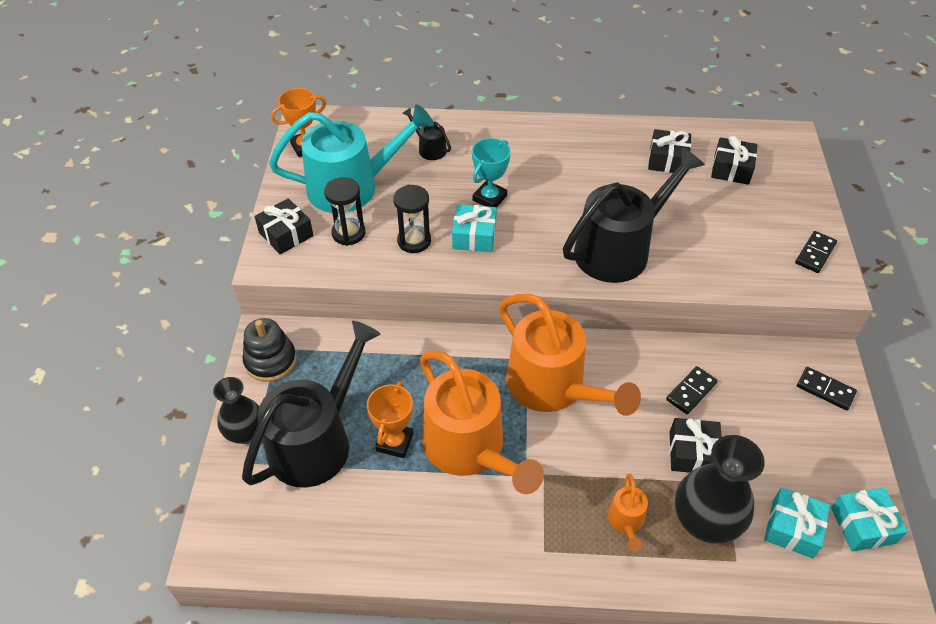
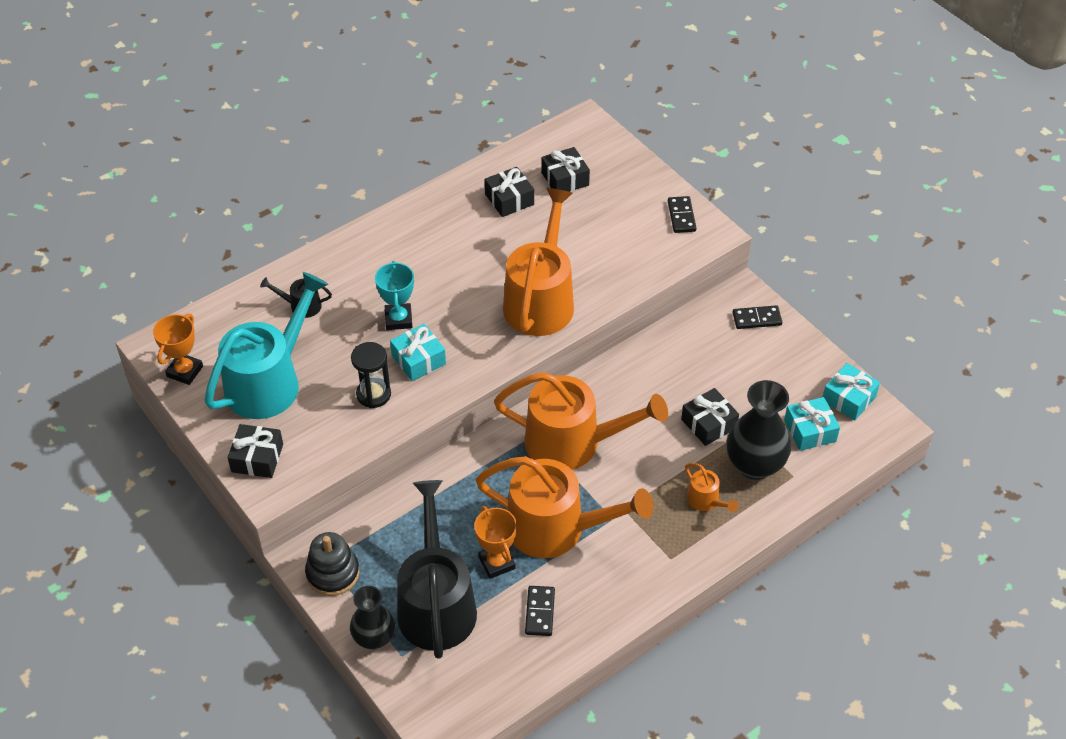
camera: 40 degrees left, 0 degrees up
black hourglass [324,177,365,246] -> none
black watering can [563,147,705,283] -> orange watering can [503,188,574,336]
black domino [666,366,717,414] -> black domino moved to [525,586,555,636]

